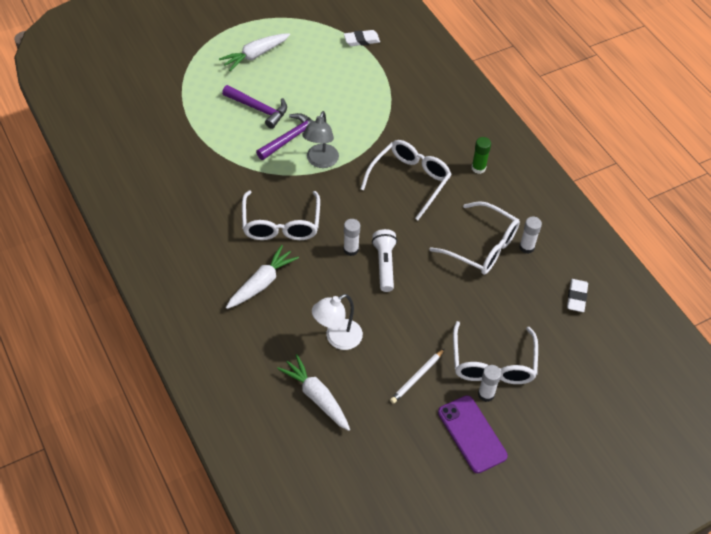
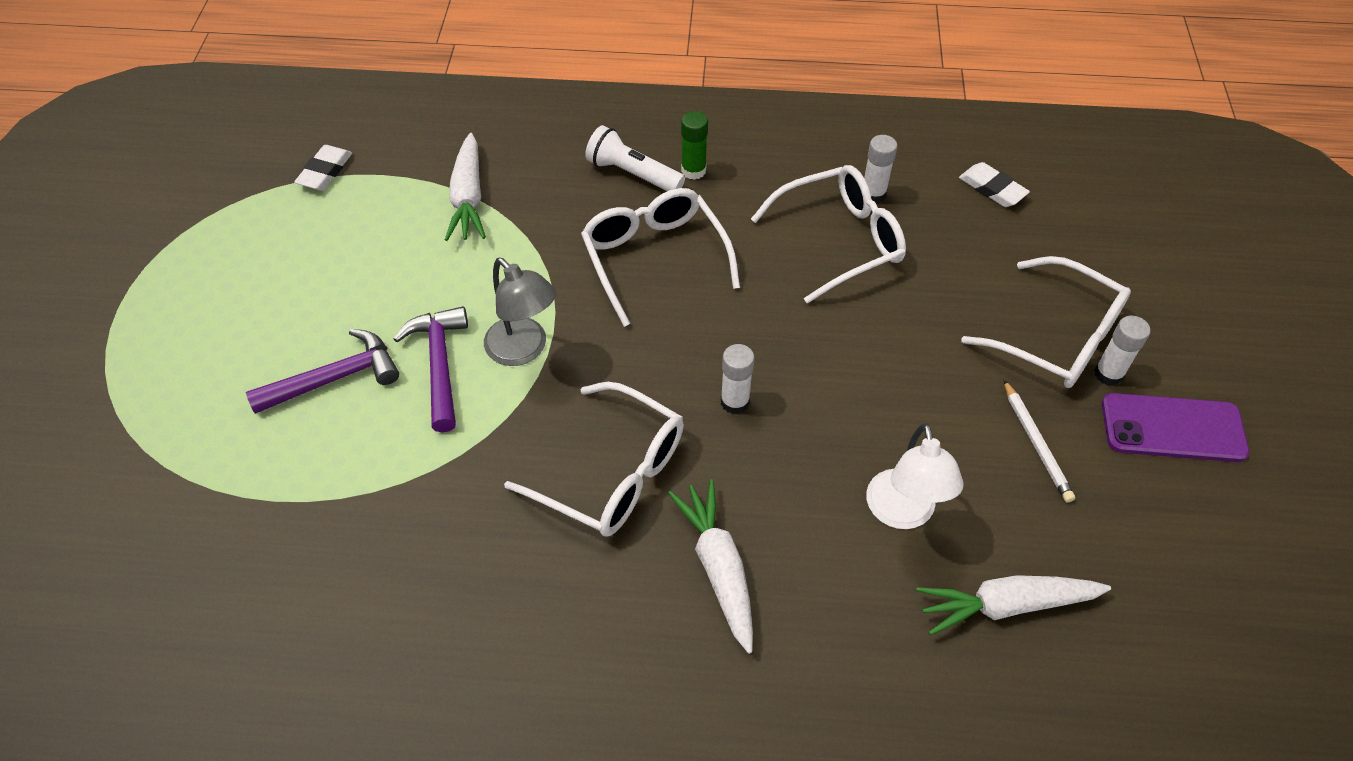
camera: 55 degrees left, 0 degrees up
white carrot [219,33,290,71] -> white carrot moved to [445,133,486,241]
white flashlight [372,229,397,292] -> white flashlight moved to [585,125,685,191]

